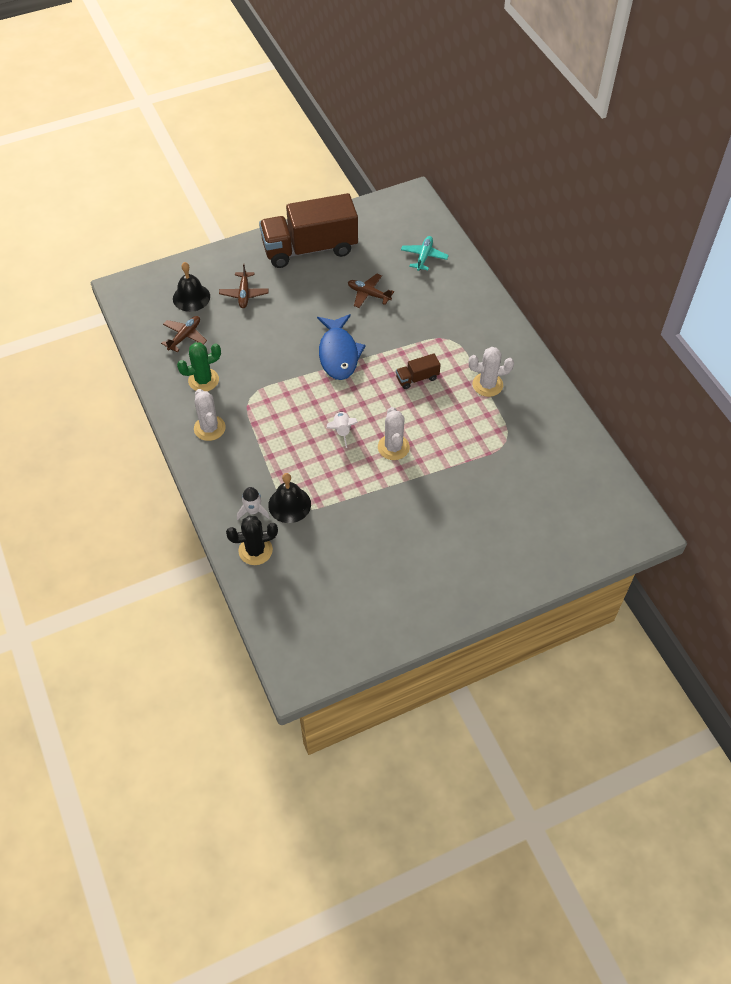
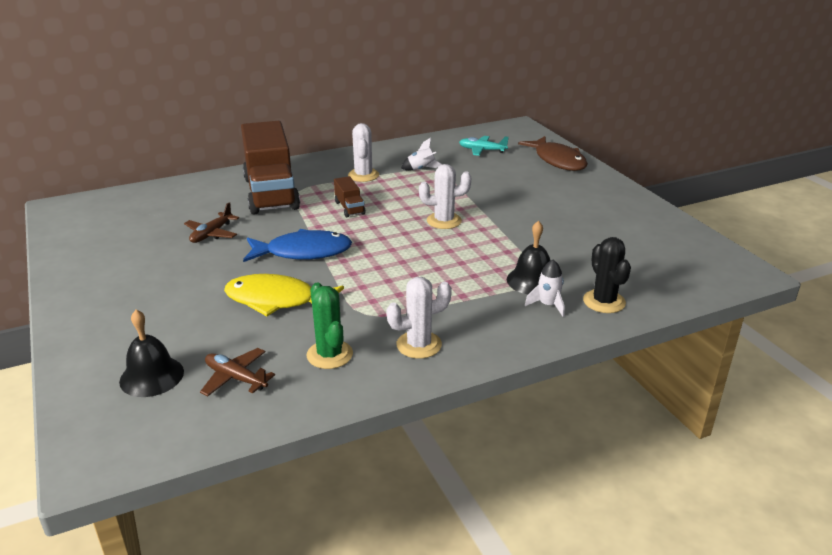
camera: 90 degrees left, 25 degrees down
brown plane [219,264,269,308] -> none
brown truck [259,193,358,268] -> brown truck moved to [241,121,300,214]
white rocket [326,411,358,448] -> white rocket moved to [401,138,443,170]
turquoise plane [401,236,449,271] -> turquoise plane moved to [459,136,509,156]
none -> yellow fish [224,274,344,316]
none -> brown fish [518,136,588,171]

